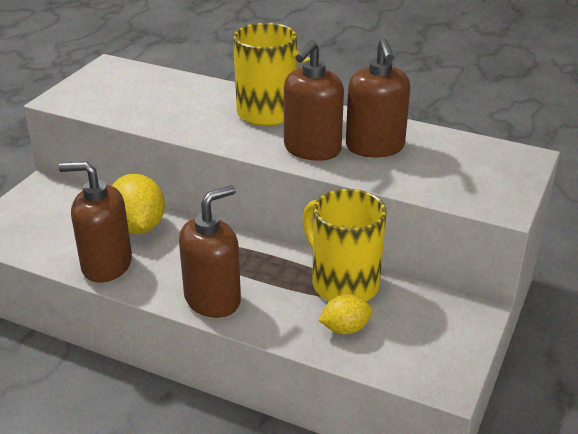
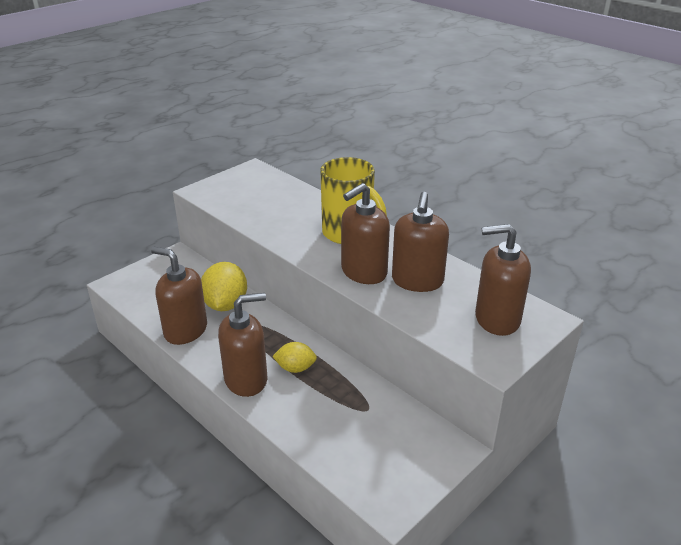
camera: 20 degrees right, 0 degrees up
yellow mug [302,189,386,301] -> none
yellow lemon [318,294,373,334] -> yellow lemon moved to [272,342,317,373]
none -> brown soap dispenser [475,224,531,336]

